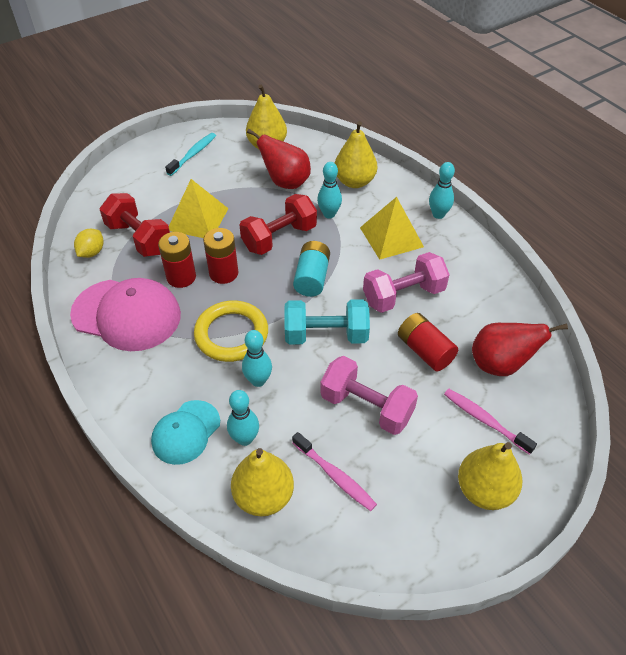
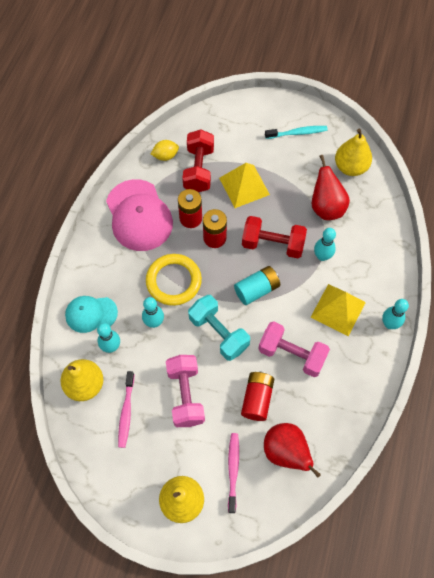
camera: 50 degrees right, 15 degrees up
yellow pear [335,121,377,188] -> none

